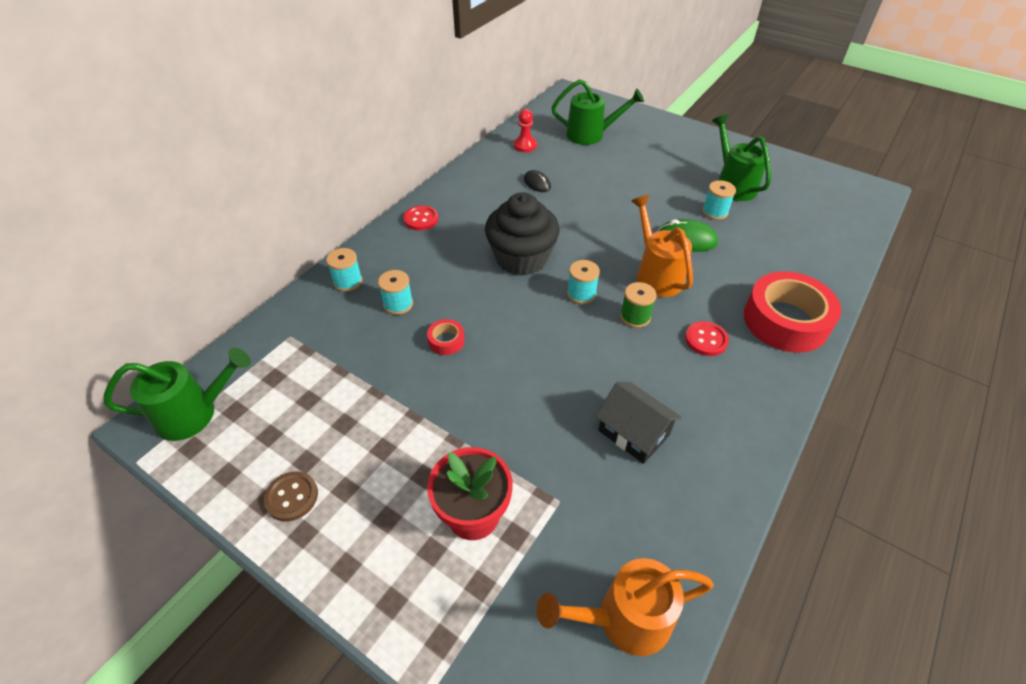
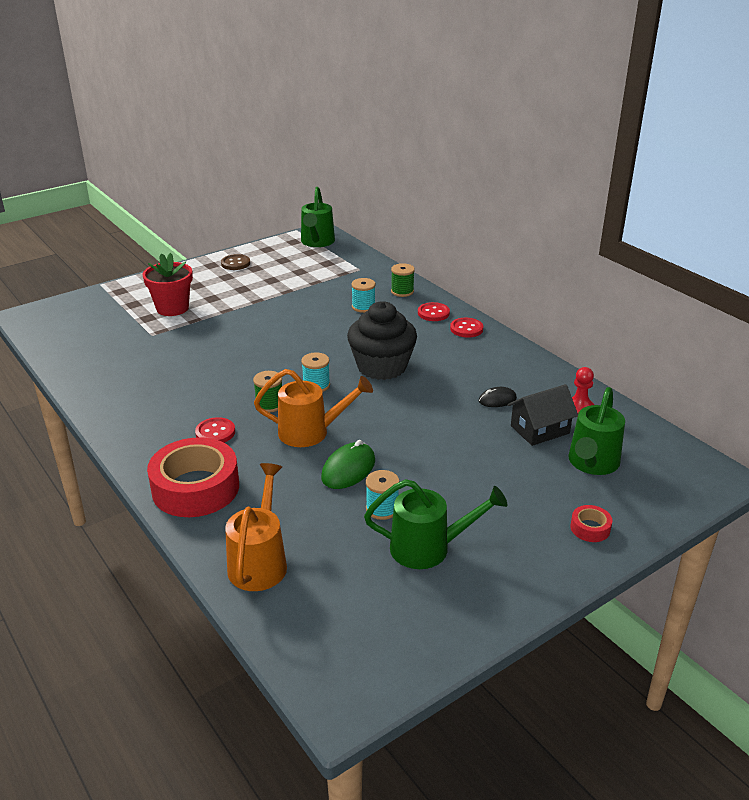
camera: 110 degrees right, 15 degrees down
turquoise spool [326,248,363,292] -> green spool [391,263,415,297]
red tape [427,319,465,355] -> red tape moved to [570,505,612,542]
orange watering can [537,558,714,656] -> orange watering can moved to [225,463,287,591]
black house [595,382,682,464] -> black house moved to [508,384,578,446]
none -> red button [418,302,450,321]

